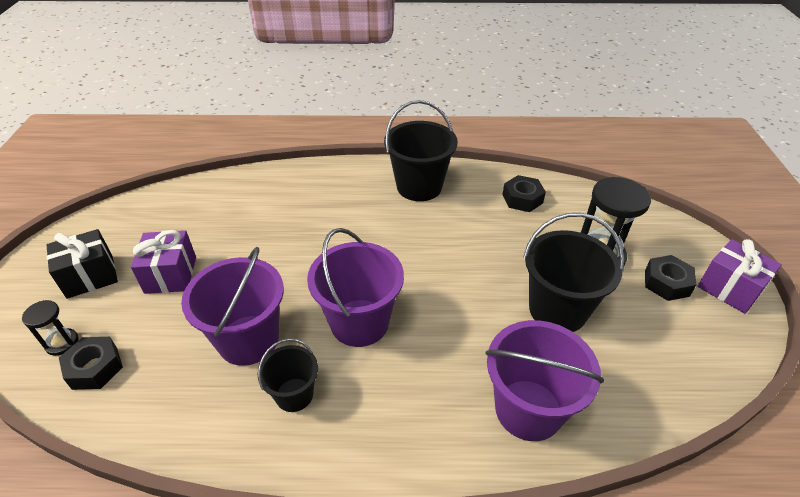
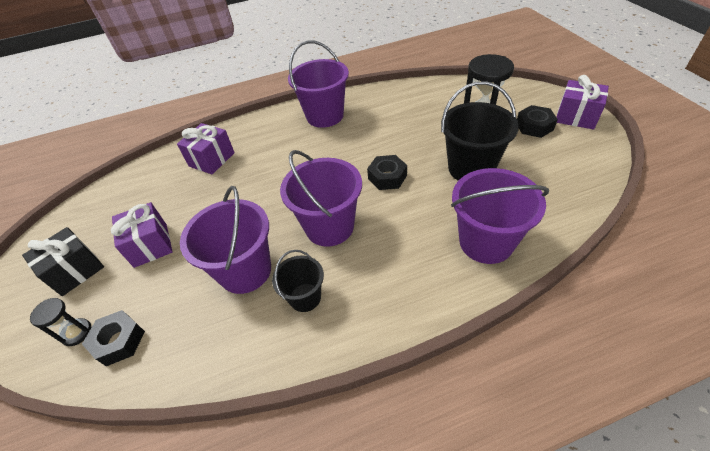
camera: 15 degrees left, 5 degrees up
black bucket [384,100,458,201] -> purple bucket [288,40,349,128]
black nut [502,175,546,212] -> black nut moved to [367,155,407,190]
none -> purple gift [177,123,235,174]

